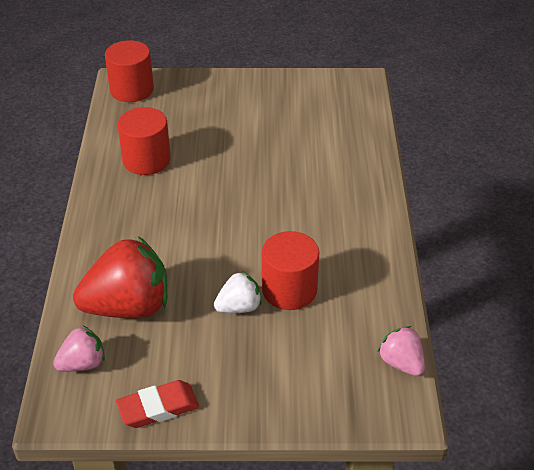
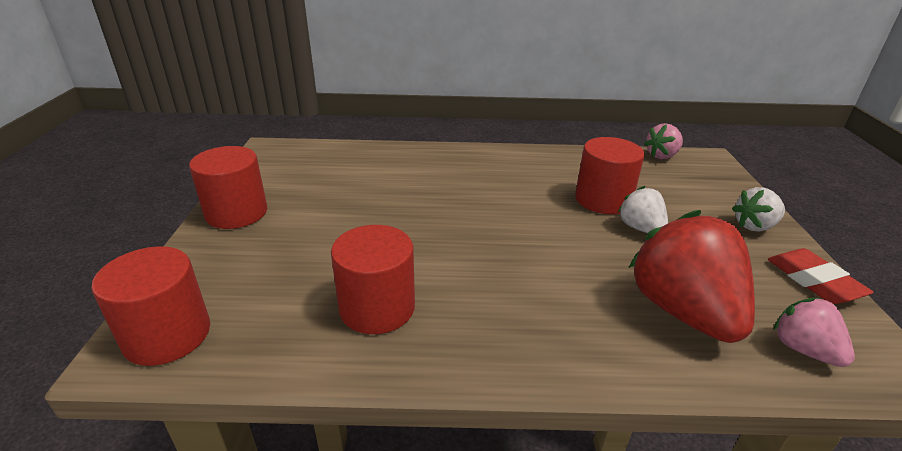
camera: 90 degrees left, 10 degrees down
none -> red cylinder [189,146,267,229]
none -> white strawberry [732,187,785,231]

